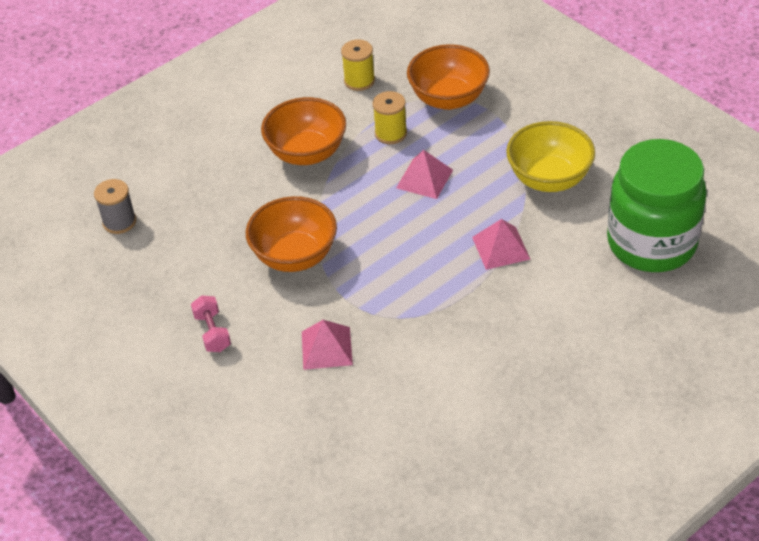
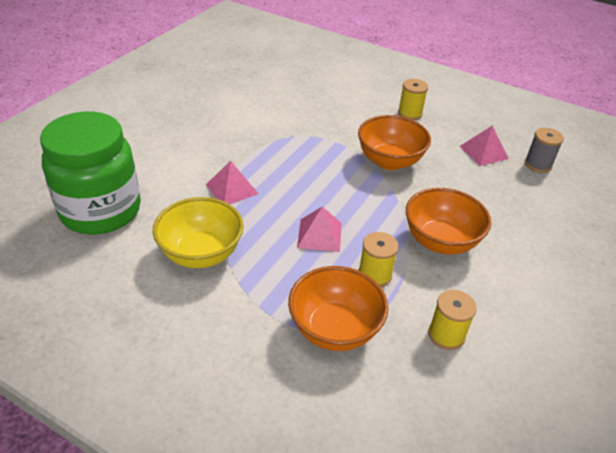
camera: 155 degrees right, 5 degrees down
pink dumbbell [191,295,231,352] -> yellow spool [398,79,428,120]
pink pyramid [302,320,353,370] -> pink pyramid moved to [460,126,509,166]

